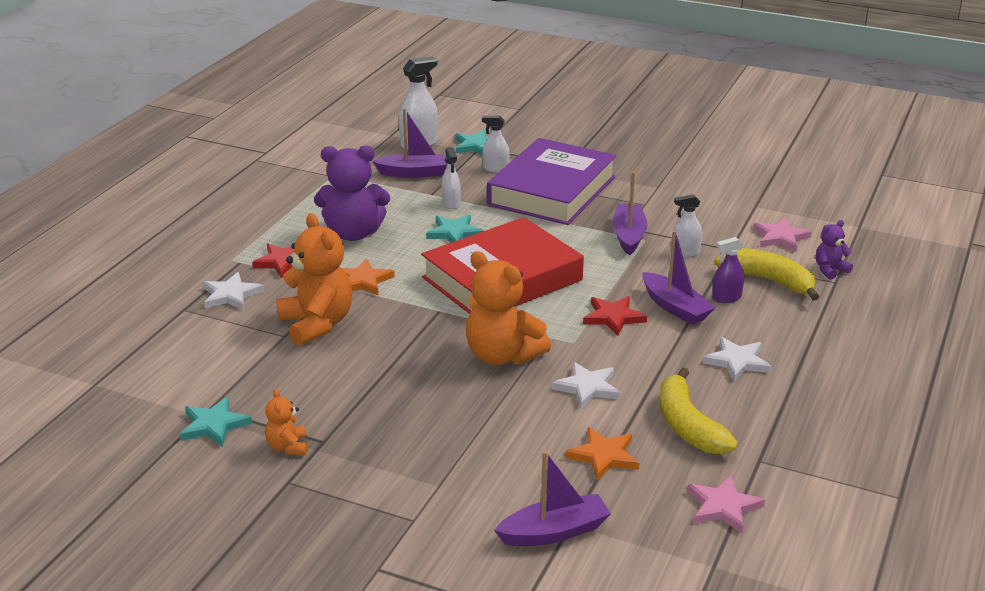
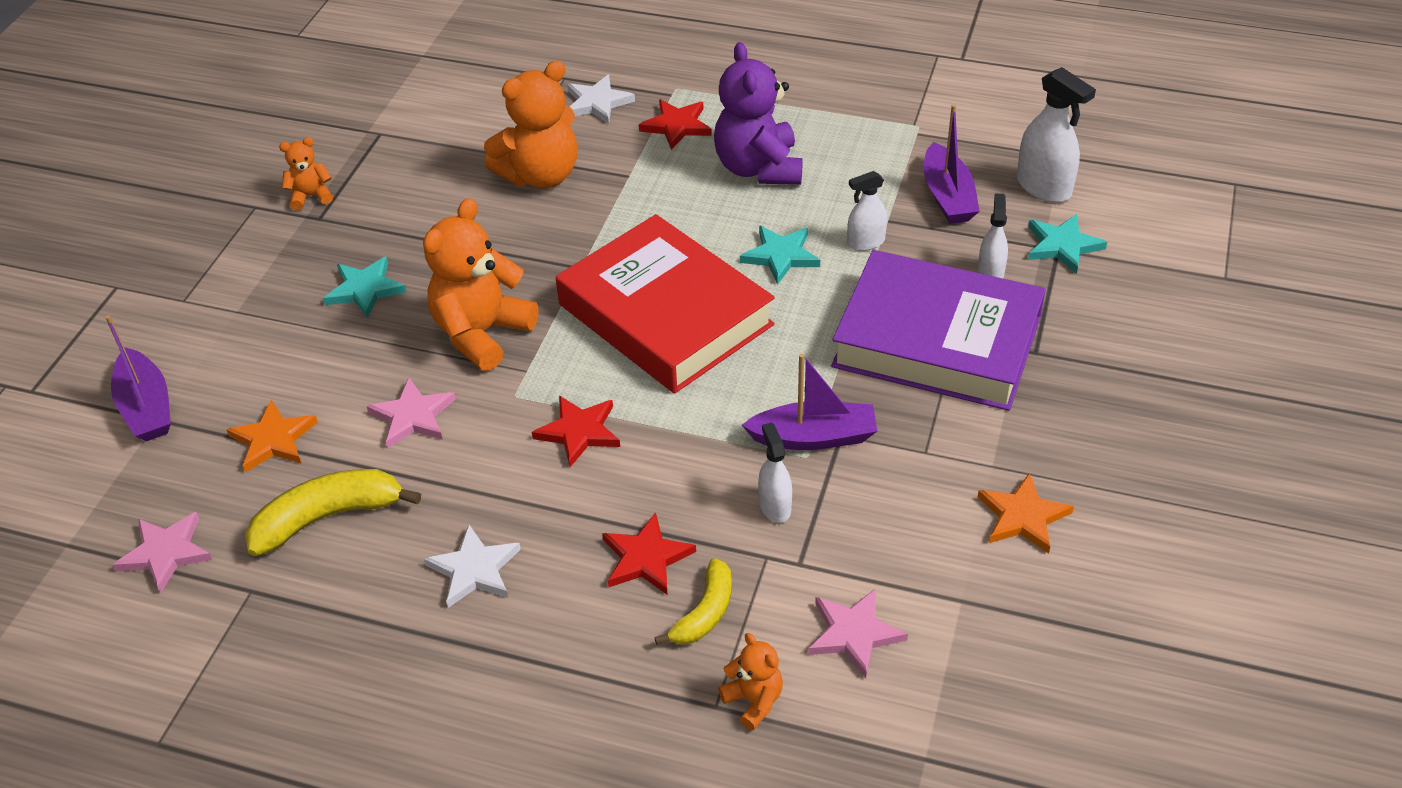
camera: 85 degrees right, 15 degrees up
turquoise star [180,397,252,447] -> turquoise star moved to [323,256,406,319]
orange star [342,259,395,296] -> orange star moved to [978,473,1074,554]
white star [552,362,620,408] -> pink star [367,377,456,448]
purple boat [643,230,715,325] -> none
purple spray bottle [712,237,744,303] -> red star [602,512,696,595]
yellow banana [714,248,819,301] -> yellow banana [654,558,732,645], size x0.63
purple teddy bear [816,220,853,280] -> orange teddy bear [718,633,783,730]

